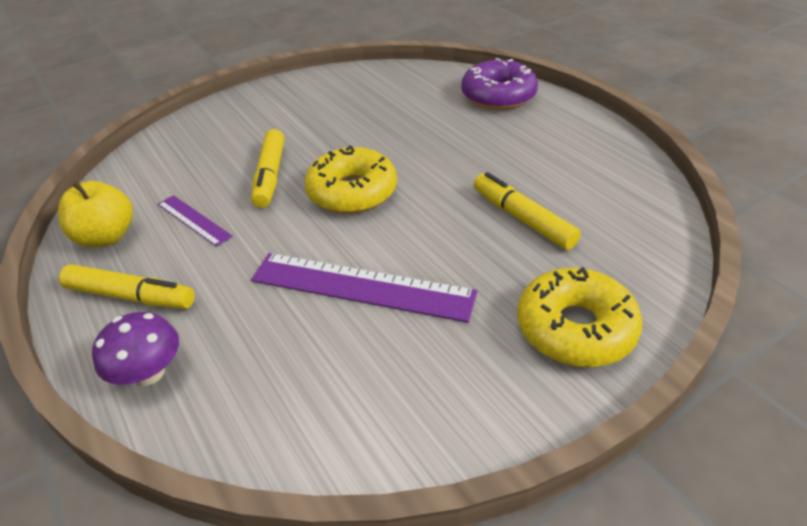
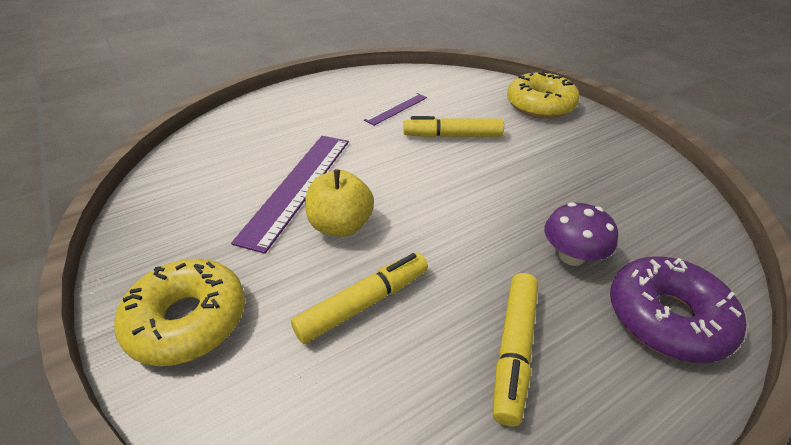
camera: 90 degrees right, 0 degrees up
yellow apple [58,181,133,247] -> yellow apple moved to [305,169,374,237]
yellow marker [59,264,195,309] -> yellow marker moved to [493,273,538,426]
purple mushroom [92,312,179,386] -> purple mushroom moved to [544,202,618,266]
yellow donut [304,146,397,214] -> yellow donut moved to [507,71,580,119]

